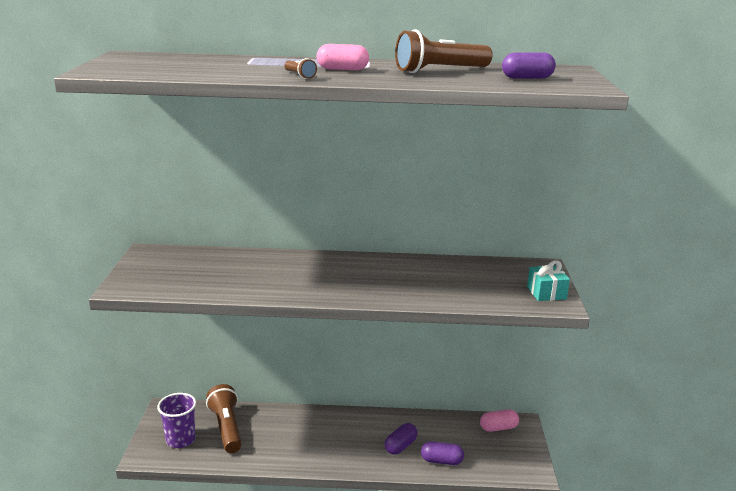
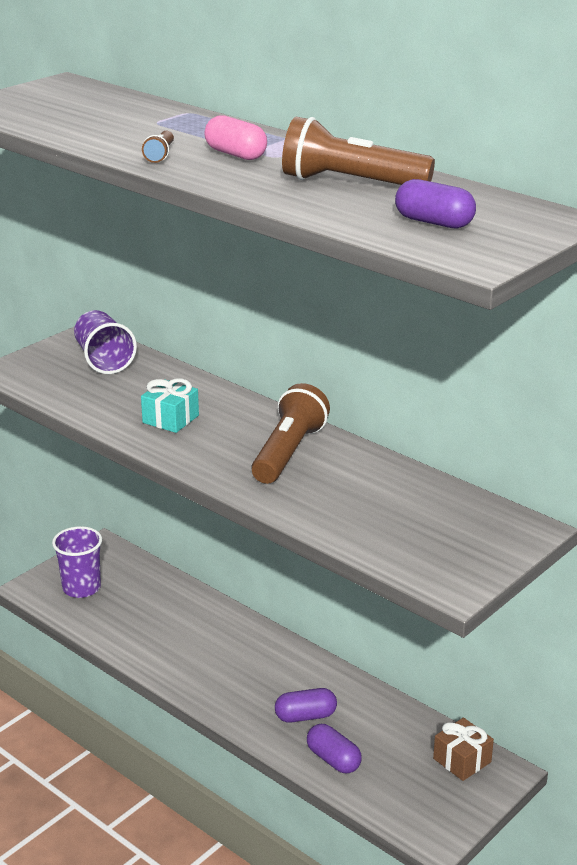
camera: 40 degrees right, 5 degrees up
brown flashlight [206,384,242,453] -> brown flashlight moved to [251,383,330,484]
pink capsule [480,409,519,432] -> brown gift [433,718,494,781]
turquoise gift [527,260,570,301] -> turquoise gift moved to [141,378,199,433]
none -> purple cup [74,310,137,374]

